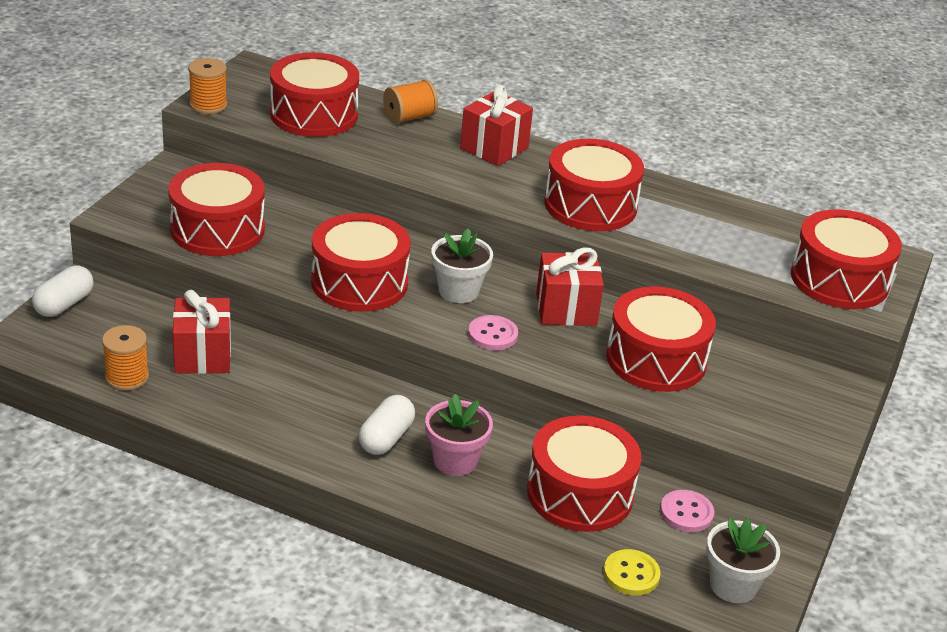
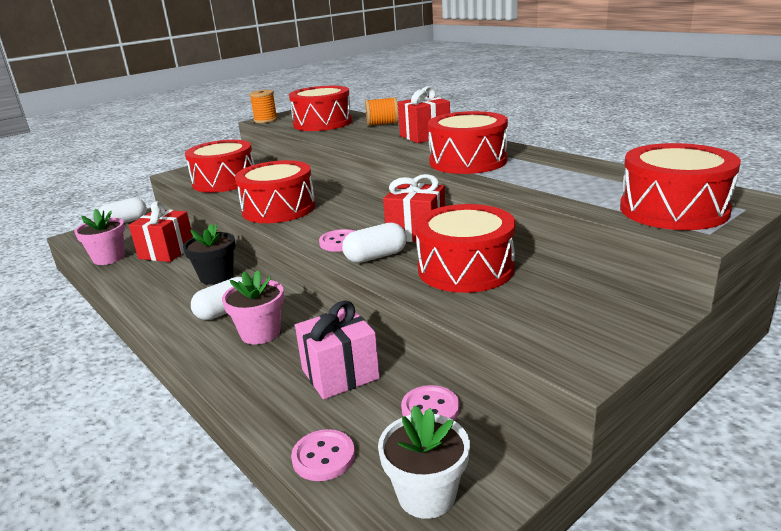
camera: 30 degrees right, 10 degrees down
orange spool [102,325,149,391] -> pink flower pot [74,209,125,265]
white flower pot [431,228,493,303] -> none
red drum [527,415,641,532] -> pink gift [295,301,380,400]
yellow button [603,549,661,596] -> pink button [291,429,355,481]
none -> black flower pot [183,224,236,285]
none -> white capsule [342,222,407,263]

